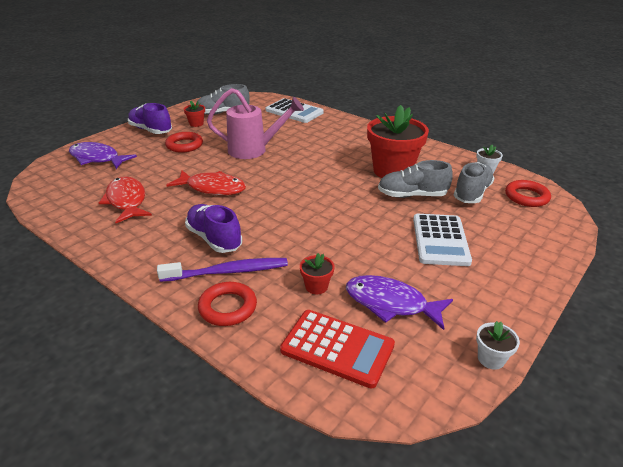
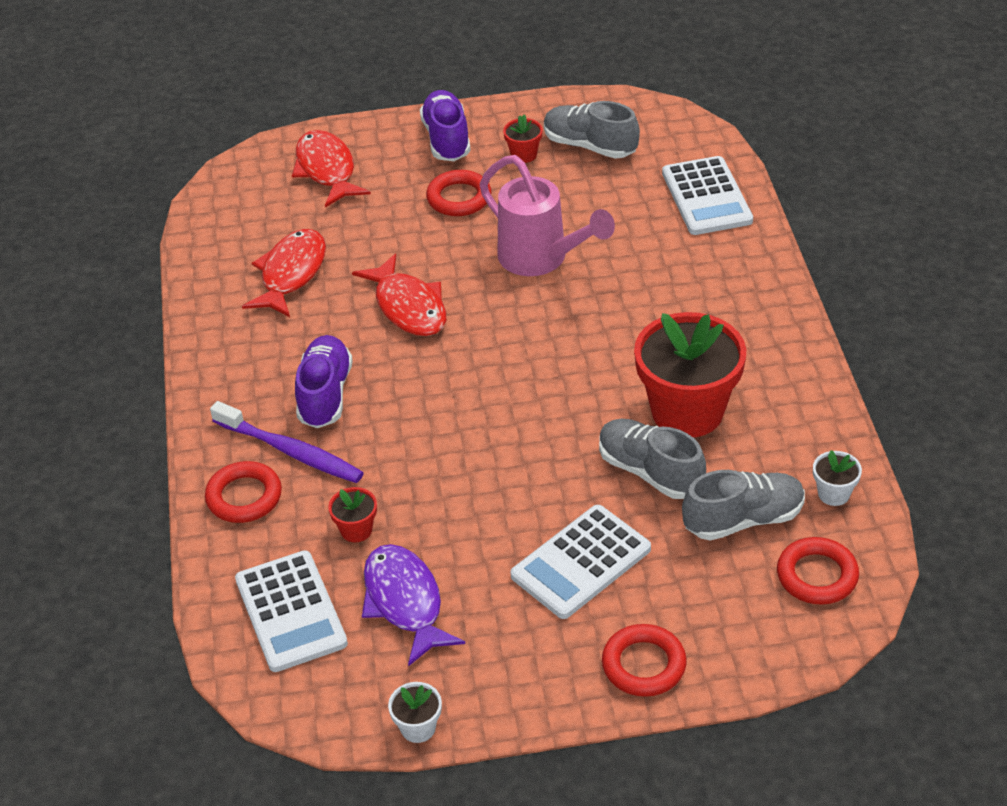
camera: 45 degrees right, 10 degrees up
purple fish [69,142,137,169] -> red fish [292,130,371,207]
red calculator [280,310,395,389] -> white calculator [235,550,348,672]
none -> red ring [602,624,687,697]

